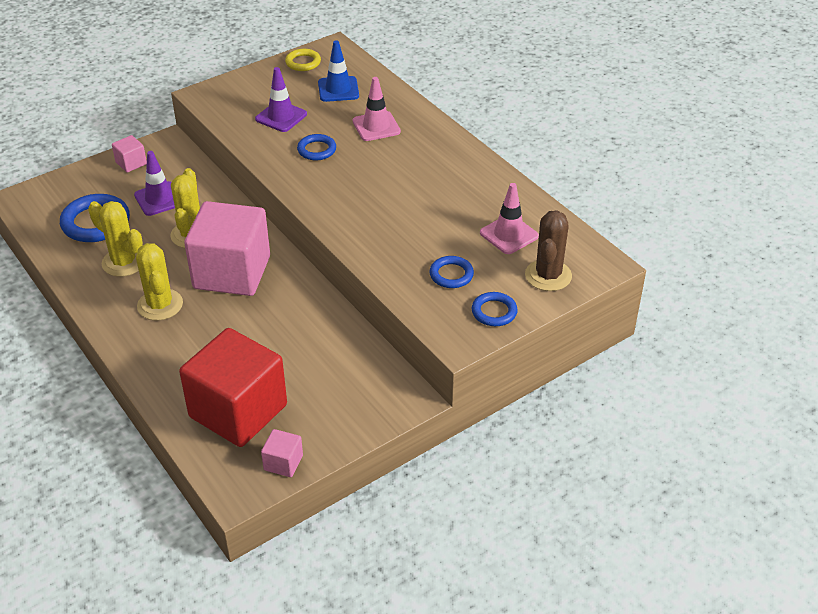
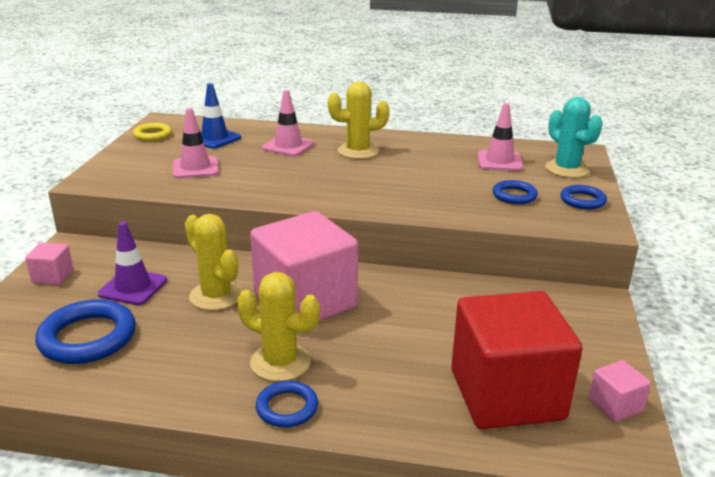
camera: 45 degrees left, 15 degrees down
yellow cactus [88,201,143,277] -> yellow cactus moved to [328,82,389,159]
purple traffic cone [255,67,307,132] -> pink traffic cone [173,108,219,178]
blue ring [297,134,336,160] -> blue ring moved to [256,381,318,427]
brown cactus [525,210,572,291] -> turquoise cactus [545,97,603,178]

